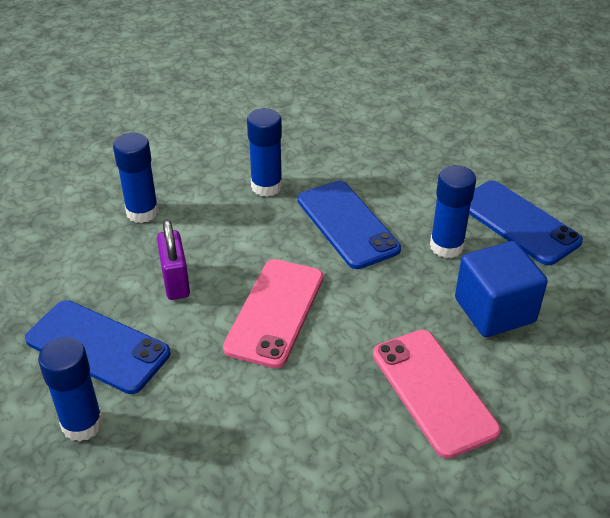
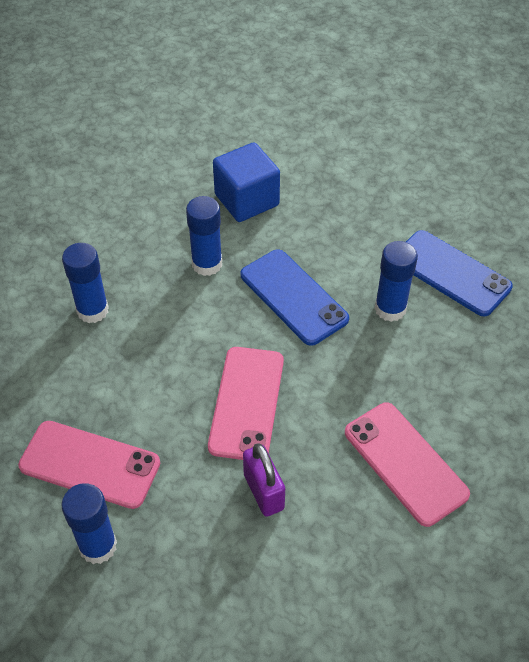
camera: 10 degrees left, 10 degrees up
blue phone [25,300,170,394] -> pink phone [18,421,160,509]
purple padlock [157,219,190,300] -> purple padlock moved to [243,443,285,517]
blue cube [455,241,548,337] -> blue cube moved to [213,142,280,222]

